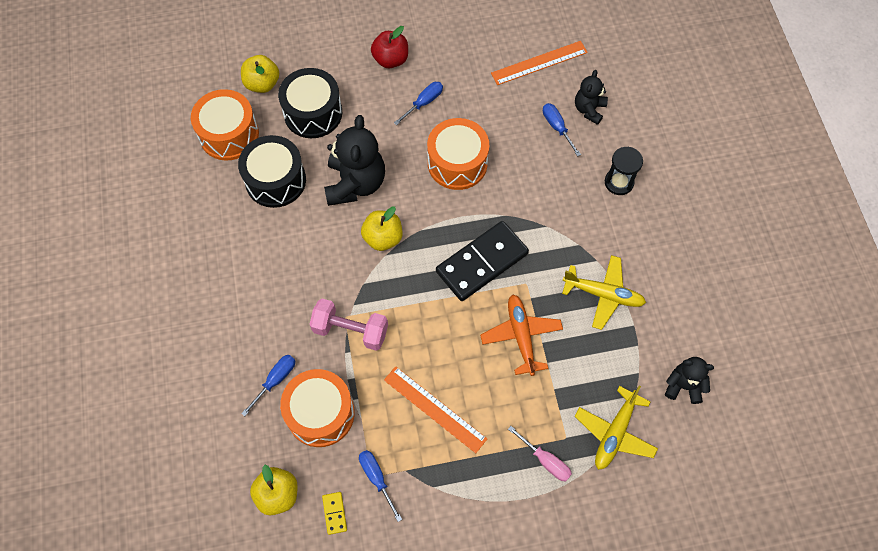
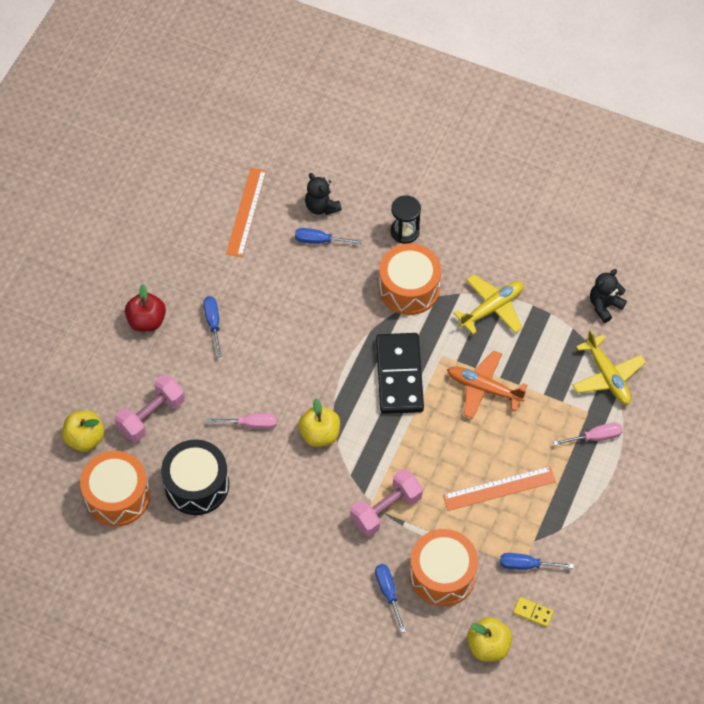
camera: 55 degrees left, 5 degrees down
black drum [278,68,342,138] -> pink dumbbell [114,374,185,442]
black teddy bear [324,115,385,206] -> pink screwdriver [206,413,277,429]
orange drum [427,118,489,190] -> orange drum moved to [379,243,441,315]

